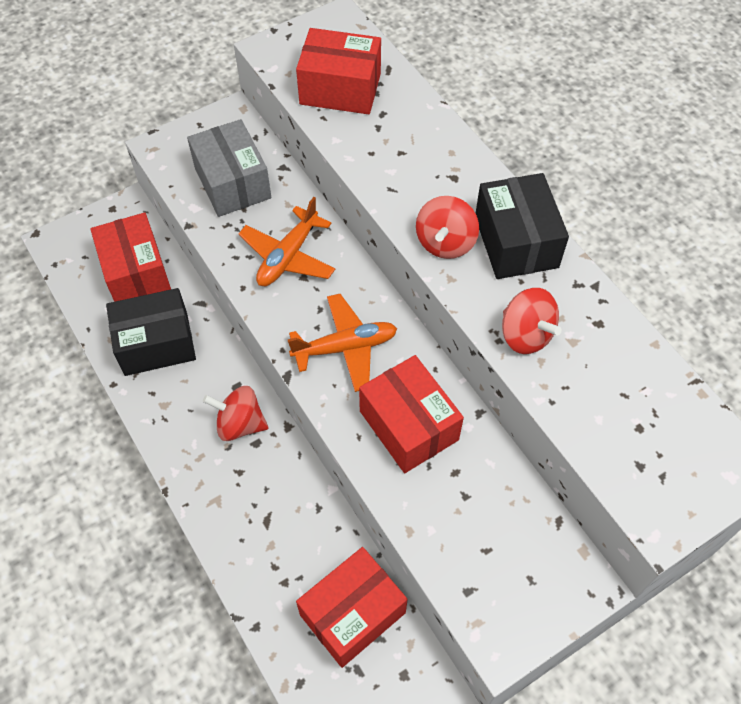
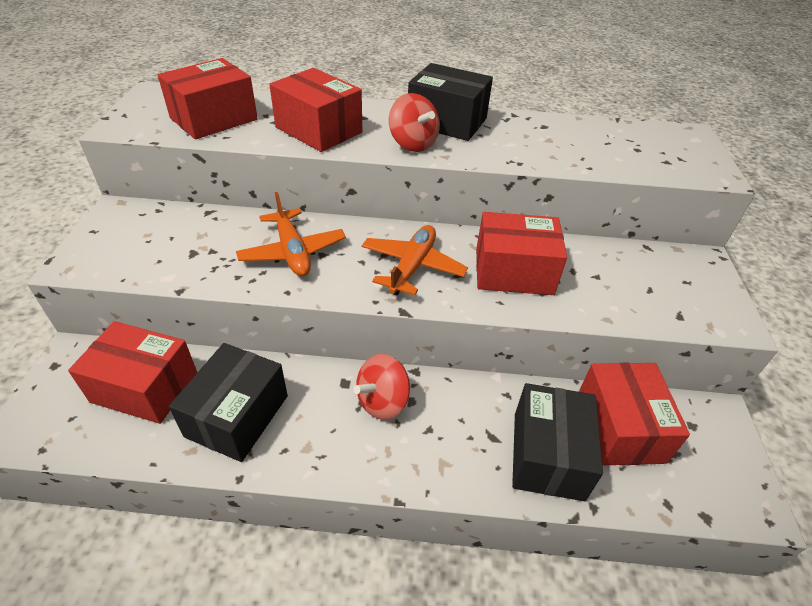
camera: 55 degrees left, 15 degrees down
grey box [187,119,271,217] -> none
red spinning top [502,288,562,354] -> none
none -> red box [269,68,362,152]
none -> black box [512,383,603,501]

